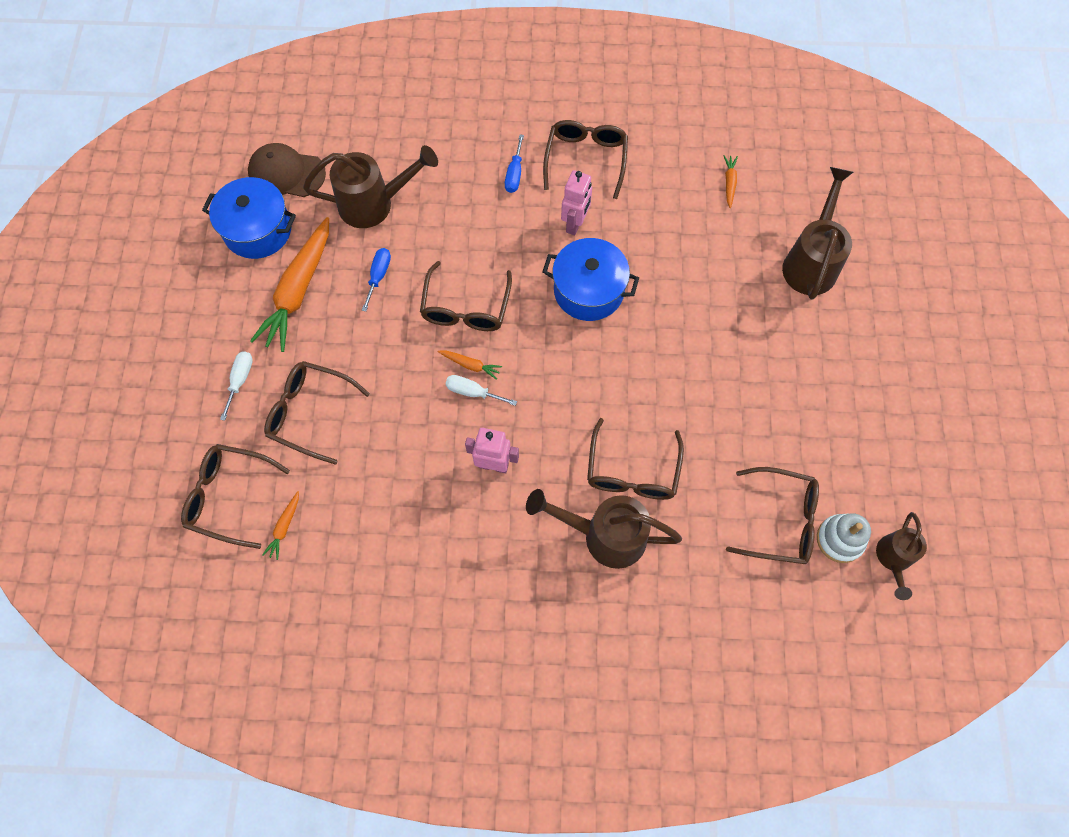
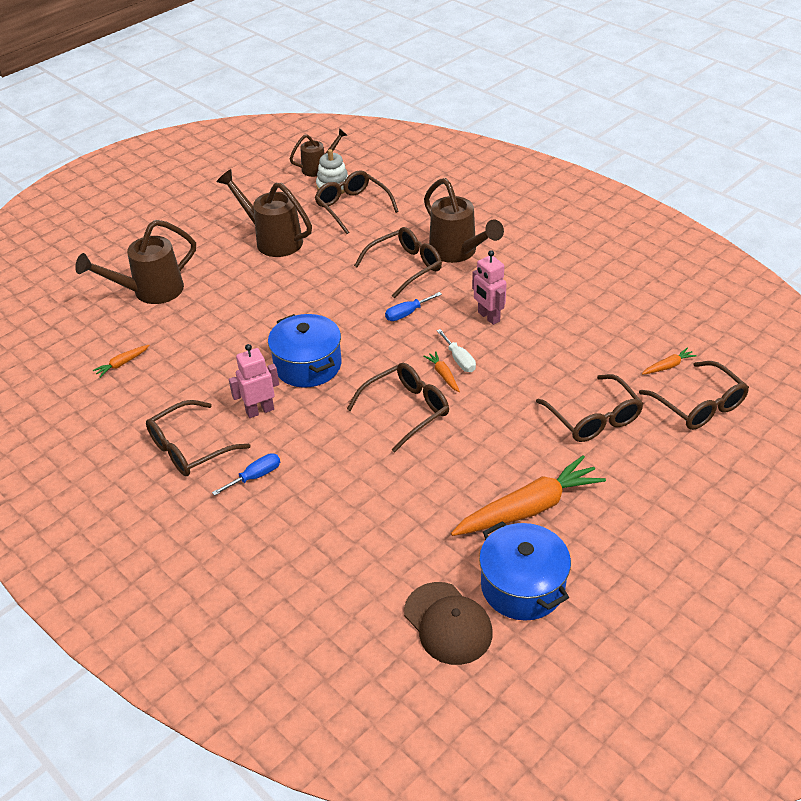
camera: 135 degrees left, 25 degrees down
white screwdriver [220,351,253,421] -> none
brown watering can [303,145,438,228] -> brown watering can moved to [217,169,312,257]
blue screwdriver [362,248,391,311] -> blue screwdriver moved to [385,292,442,321]

